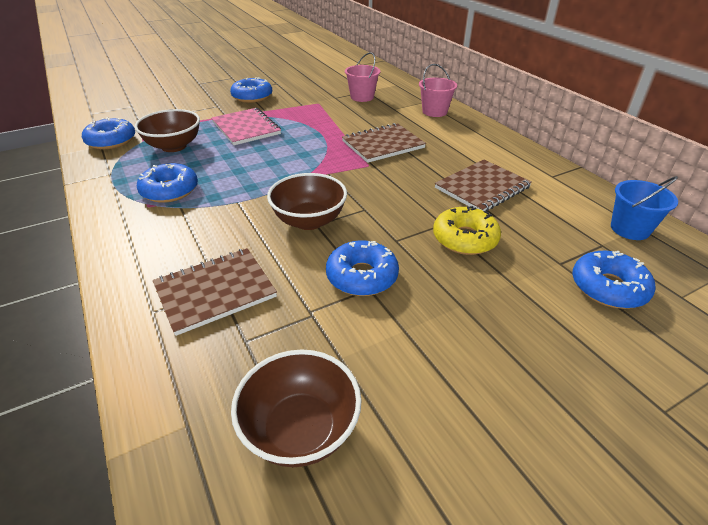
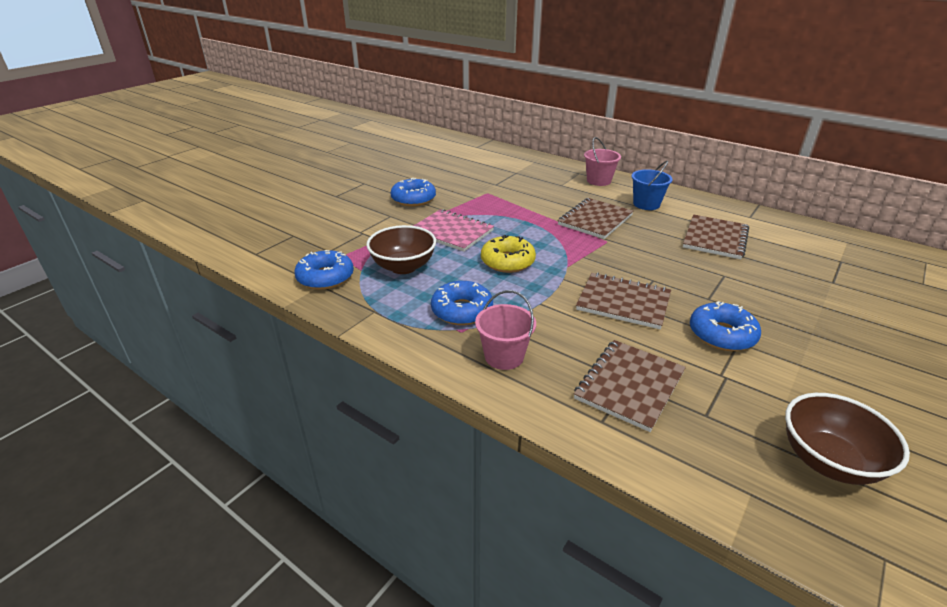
camera: 25 degrees left, 5 degrees down
brown bowl [267,173,347,230] -> brown notebook [576,272,671,330]
pink bucket [345,52,381,102] -> pink bucket moved to [475,290,536,370]
yellow donut [433,206,501,255] -> yellow donut moved to [481,235,536,273]
blue donut [572,251,656,309] -> none
blue bucket [611,176,678,240] -> blue bucket moved to [631,161,672,210]

